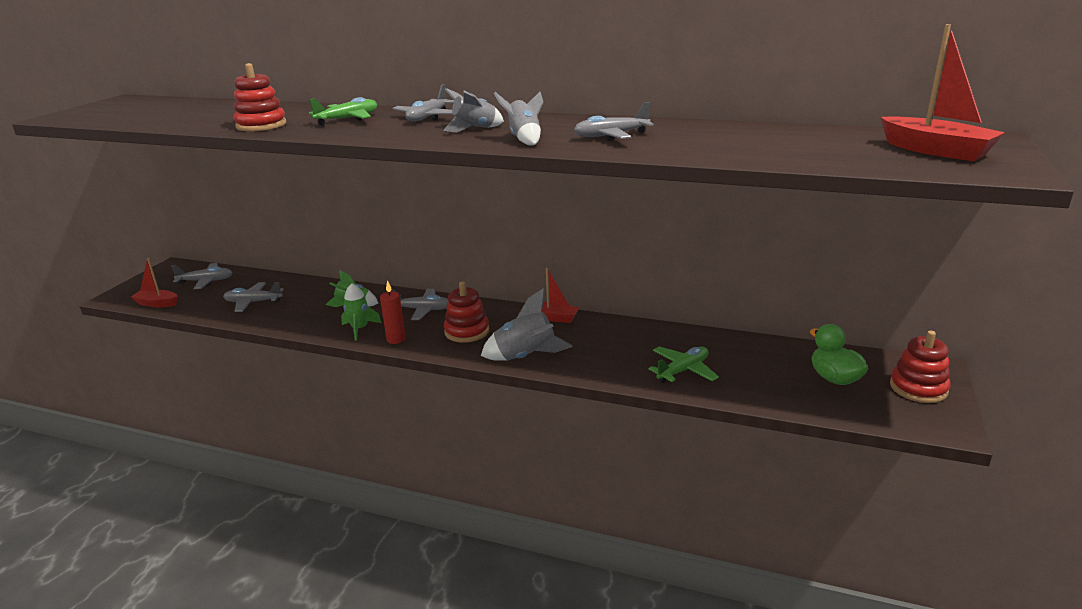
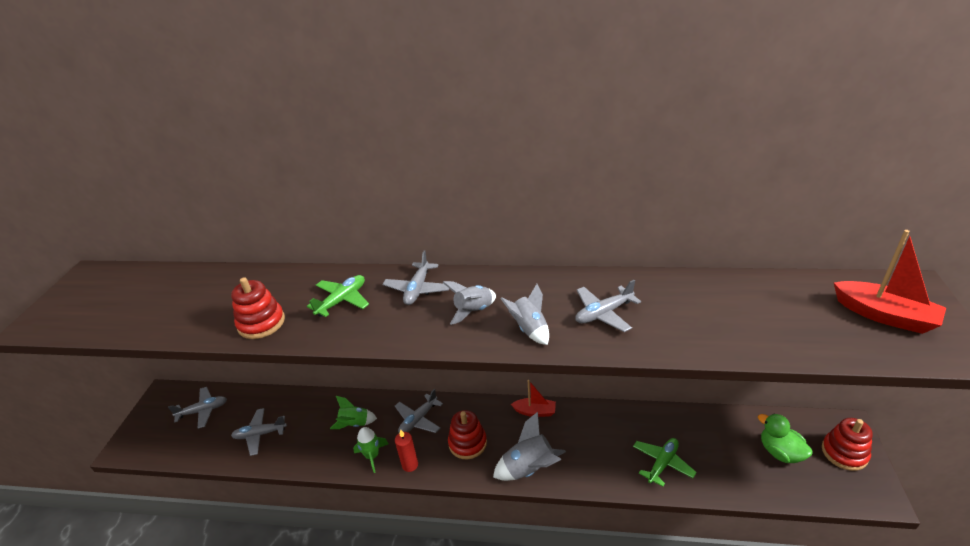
camera: 10 degrees left, 10 degrees up
red boat [131,258,178,307] -> none
grey plane [391,289,449,320] -> grey plane turned 135 degrees clockwise [395,389,443,433]

